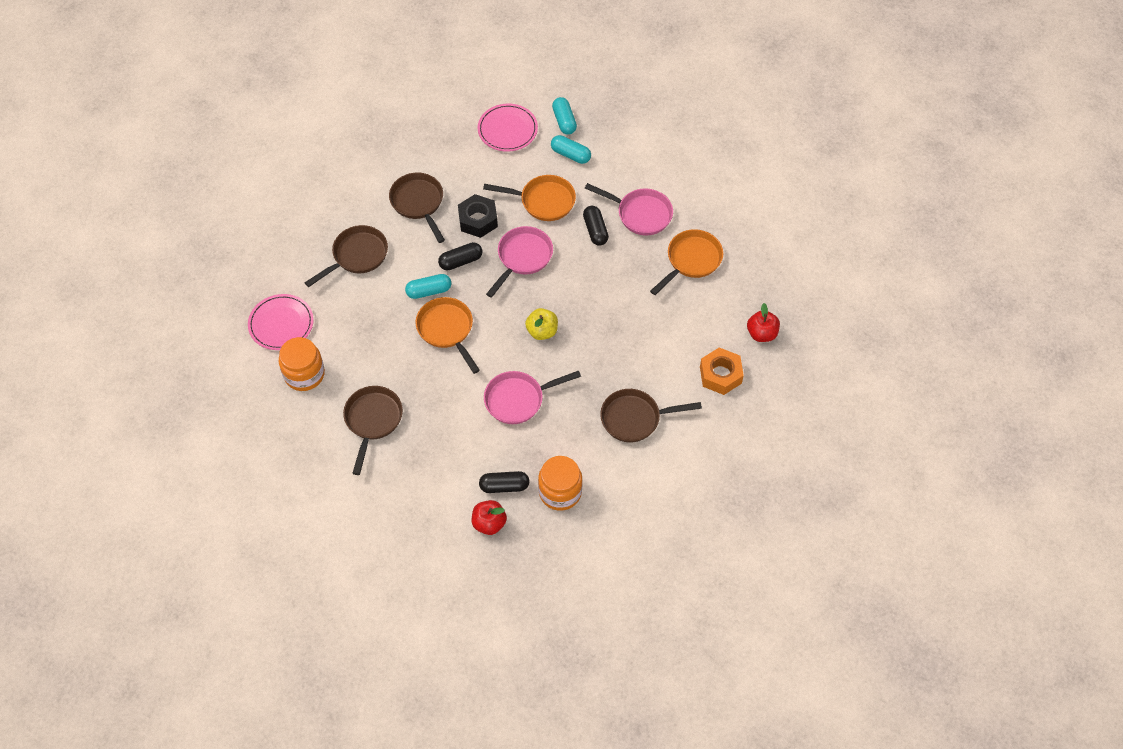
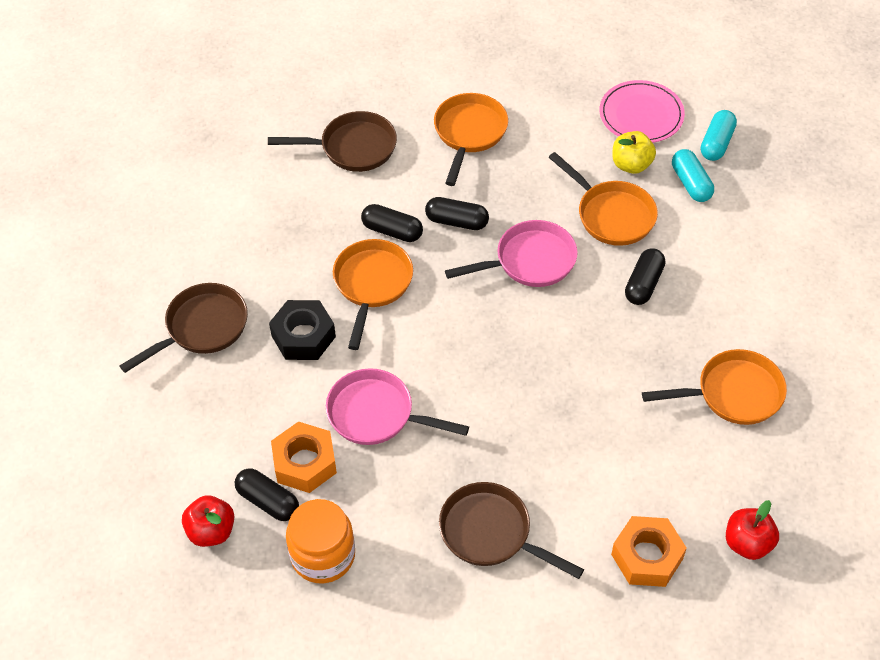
camera: 40 degrees right, 5 degrees down
pink plate [248,294,314,350] -> none
orange jar [279,337,325,391] -> none
brown pan [389,173,445,243] -> orange pan [434,93,508,186]
turquoise capsule [405,274,451,299] -> black capsule [361,204,423,242]
black nut [458,194,498,238] -> black nut moved to [269,300,336,360]
yellow apple [525,308,558,340] -> yellow apple moved to [612,131,656,174]
pink pan [585,183,673,235] -> none
none -> orange nut [271,421,337,493]

